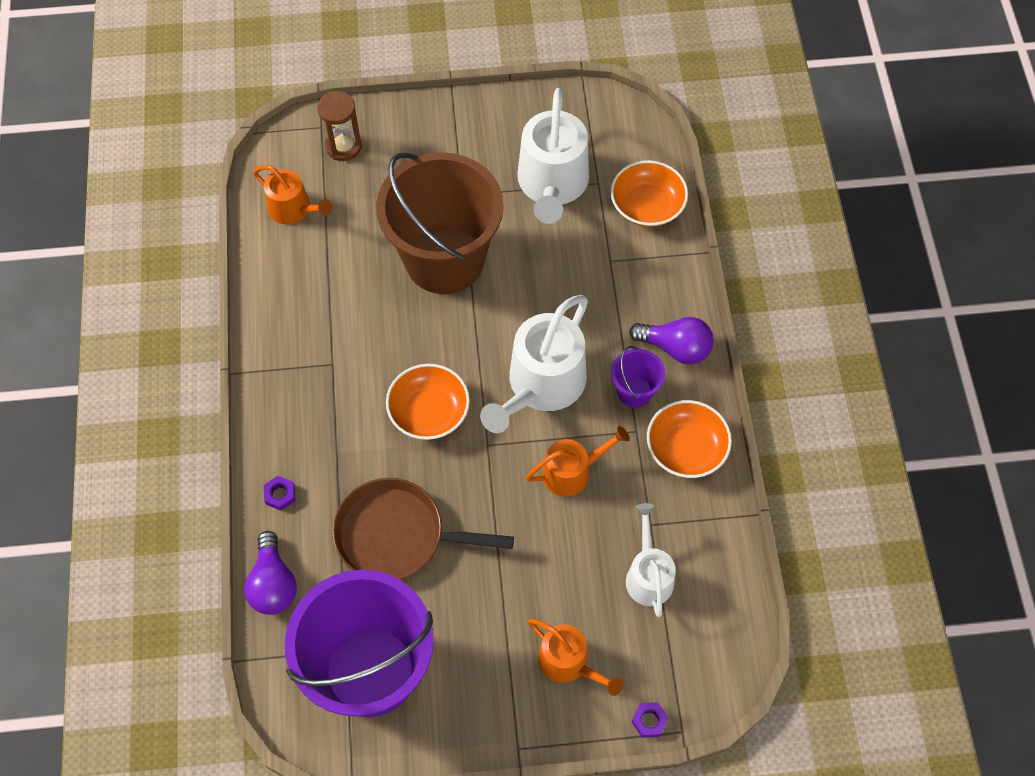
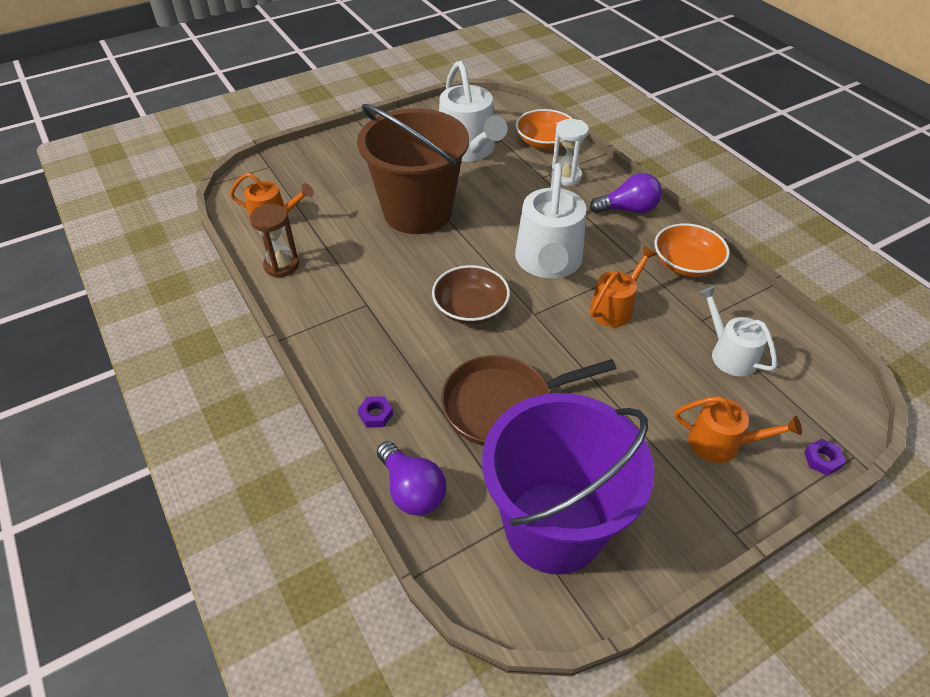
camera: 25 degrees left, 15 degrees down
brown hourglass [317,91,362,161] -> brown hourglass moved to [250,204,299,278]
orange bowl [386,364,470,440] -> brown bowl [432,265,510,324]
purple bucket [611,346,665,408] -> none
none -> white hourglass [551,119,589,186]

